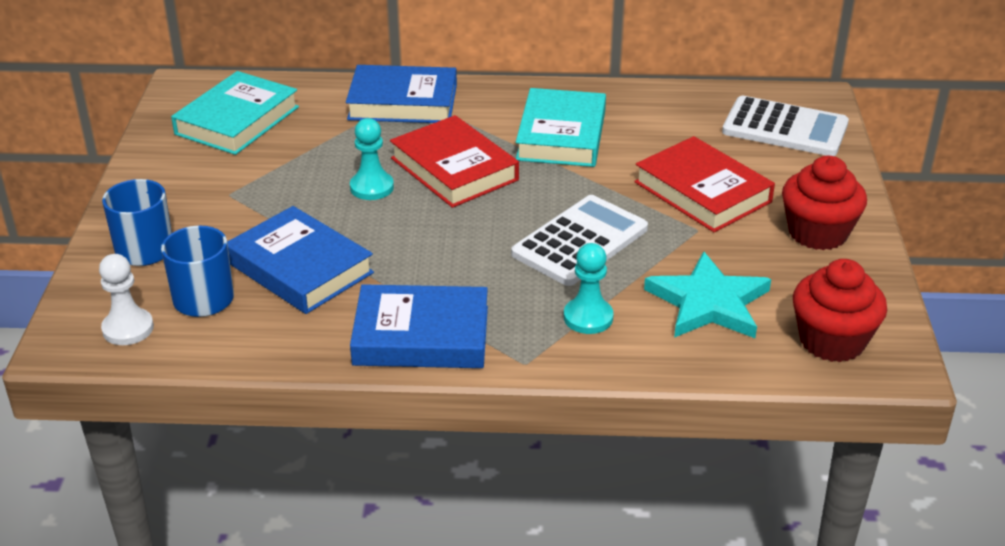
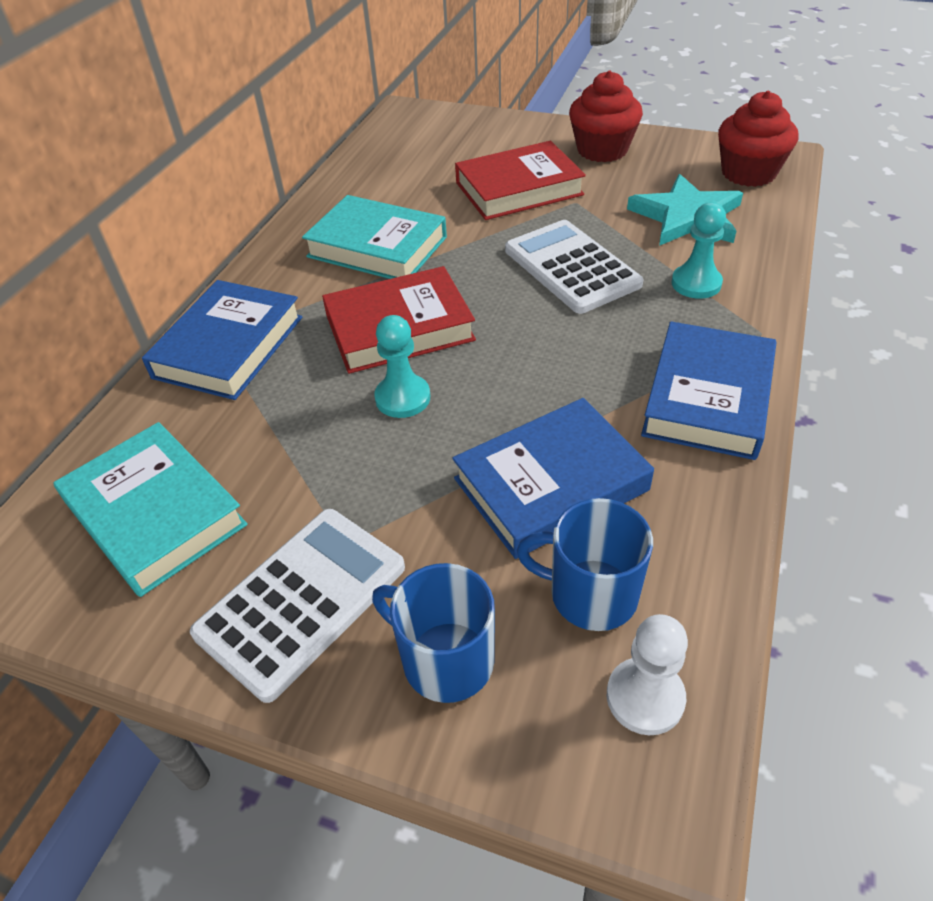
camera: 70 degrees left, 10 degrees up
white calculator [722,96,849,156] -> white calculator moved to [190,509,405,703]

